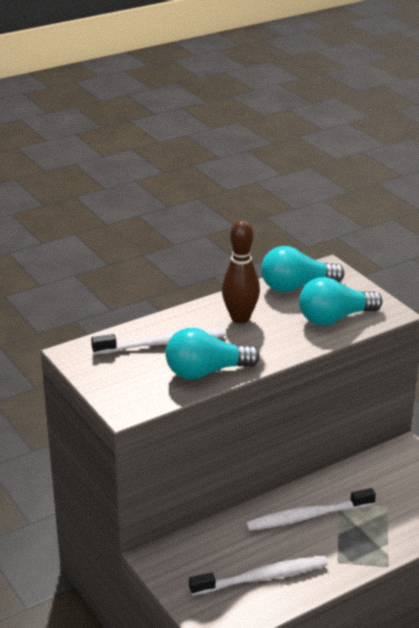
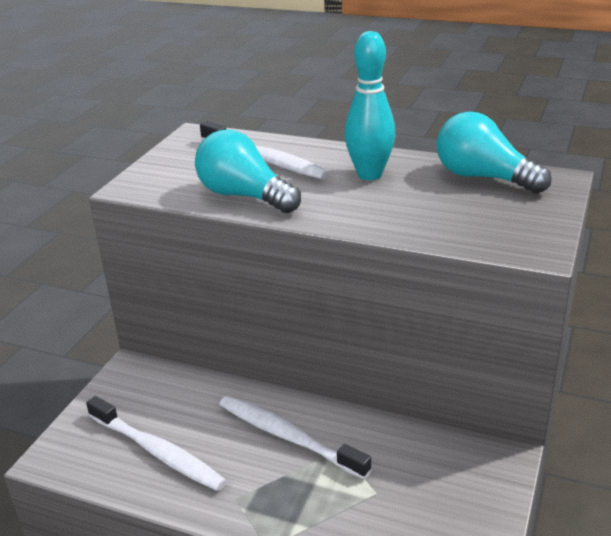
camera: 55 degrees right, 0 degrees up
brown bowling pin [222,220,260,324] -> turquoise bowling pin [345,31,395,180]
turquoise light bulb [299,277,383,325] -> none

